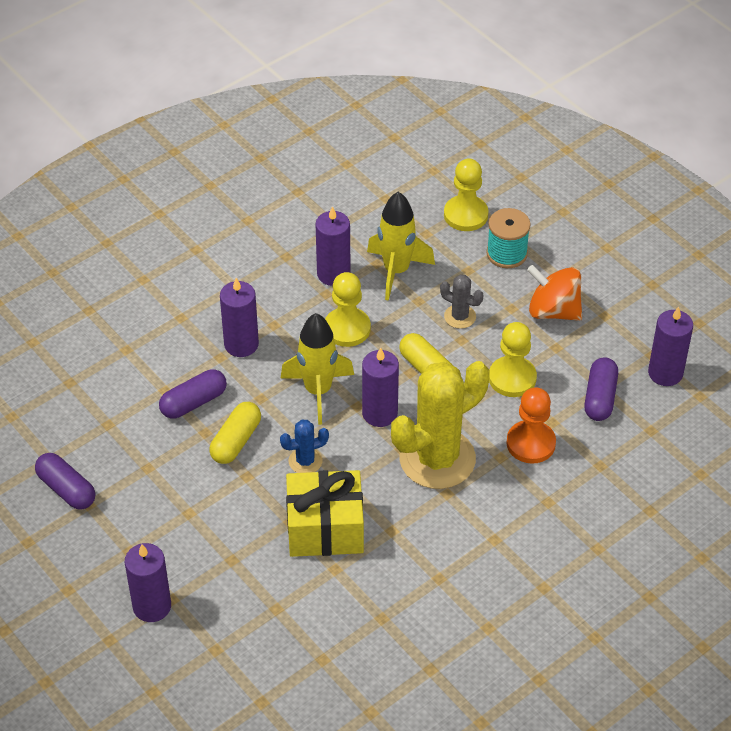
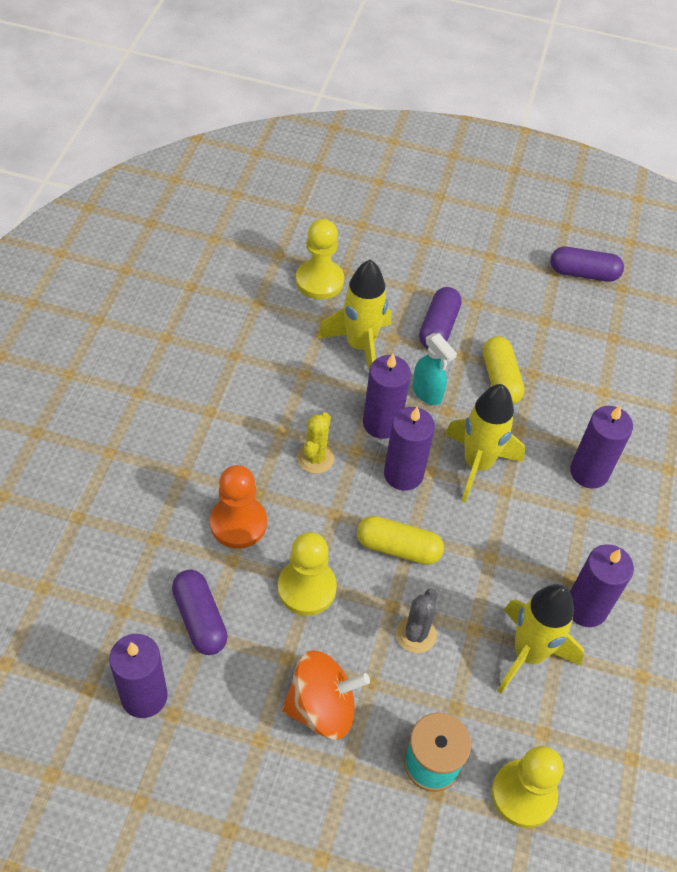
camera: 140 degrees right, 5 degrees up
purple candle [125,543,171,622] -> purple candle moved to [363,354,411,439]
purple capsule [159,369,227,418] -> purple capsule moved to [419,287,462,349]
blue cactus [280,419,329,473] -> turquoise spray bottle [412,333,457,405]
yellow gift [286,470,364,557] -> yellow rocket [317,259,391,370]
yellow pawn [325,272,371,347] -> yellow pawn moved to [296,219,344,299]
yellow cactus [391,361,490,489] -> yellow cactus [297,412,334,474], size x0.45
grey cactus [440,275,483,329] -> grey cactus turned 60 degrees counterclockwise [396,589,437,653]

